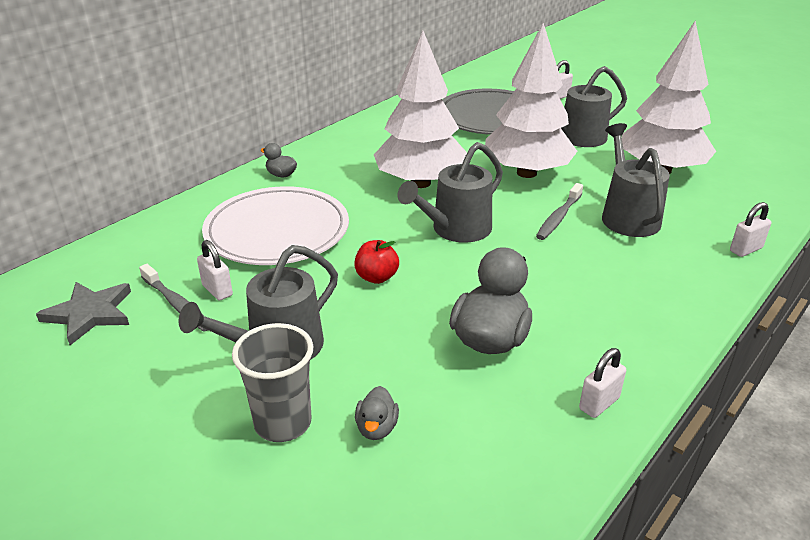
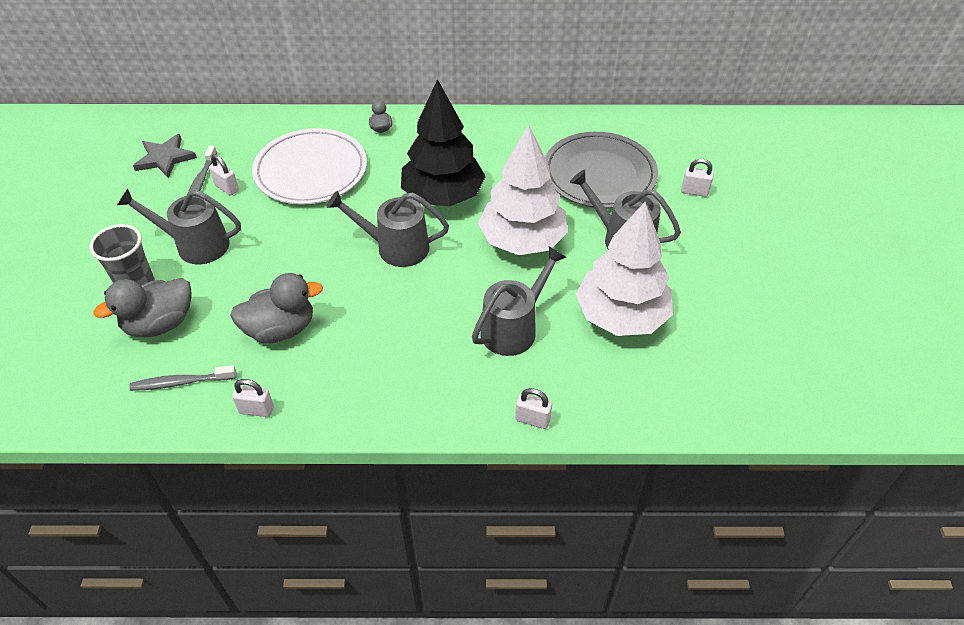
camera: 50 degrees right, 15 degrees up
white padlock [197,240,233,301] -> white padlock turned 60 degrees counterclockwise [209,154,239,196]
red apple [354,240,399,284] -> none
grey duck [355,386,399,440] -> grey duck [93,278,191,337], size x2.05
white tree [374,31,467,188] -> black tree [401,79,486,207]
grey toothbrush [536,183,583,240] -> grey toothbrush moved to [129,365,237,391]

